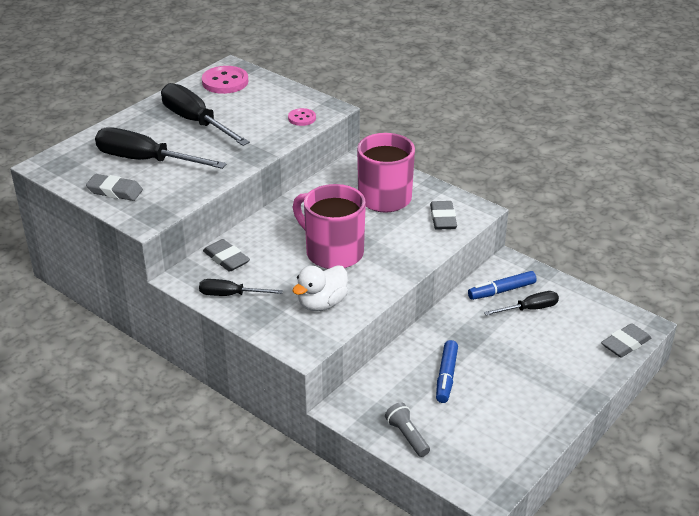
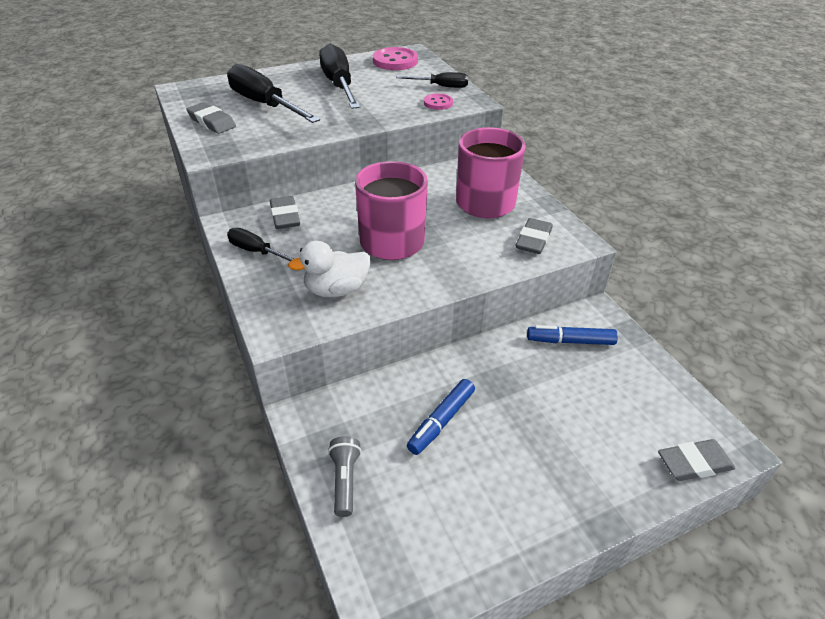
camera: 25 degrees right, 5 degrees up
black screwdriver [484,291,559,316] -> black screwdriver moved to [396,72,468,88]

